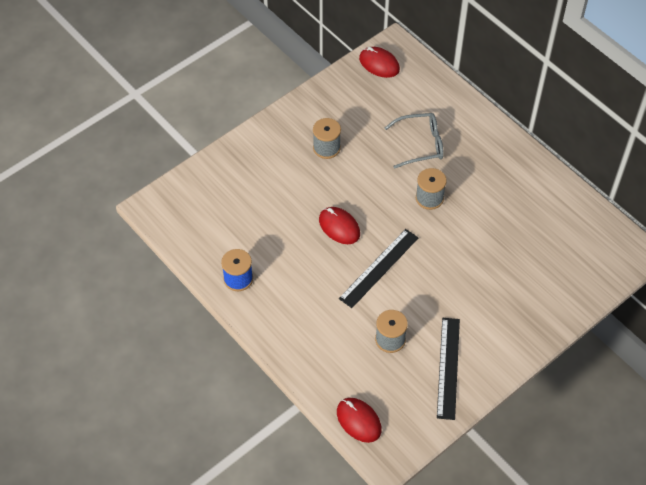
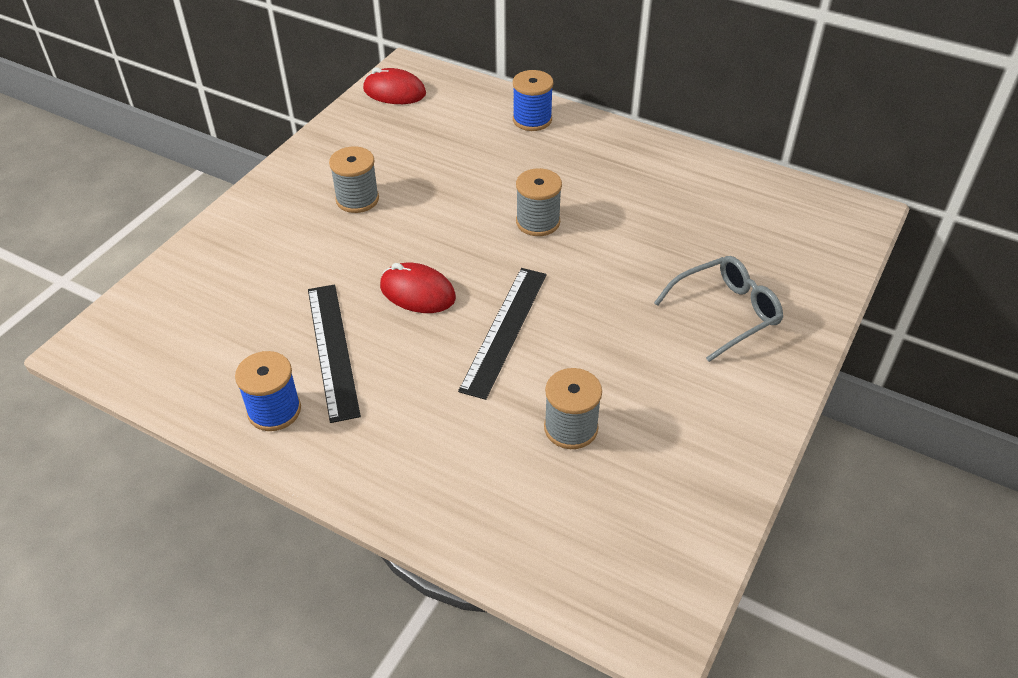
camera: 20 degrees left, 10 degrees down
red mouse [337,398,382,443] -> none
grey glasses [385,113,444,169] -> grey glasses moved to [654,256,783,362]
black ruler [437,318,460,420] -> black ruler moved to [308,284,361,423]
none -> blue spool [513,70,553,131]

